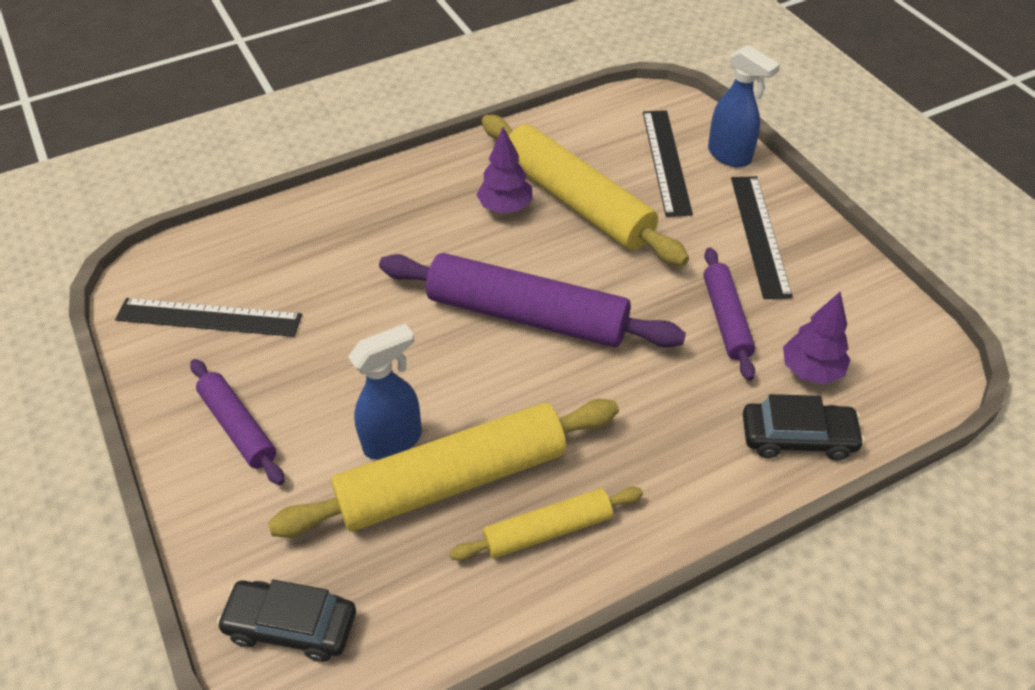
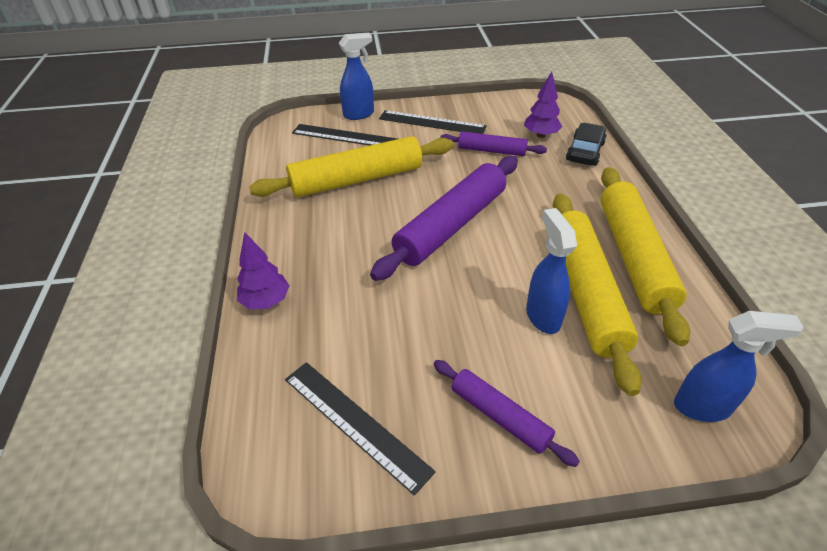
camera: 70 degrees left, 5 degrees down
black ruler [115,298,302,337] -> black ruler turned 75 degrees counterclockwise [285,362,436,496]
purple rolling pin [190,359,284,485] -> purple rolling pin turned 60 degrees clockwise [433,360,580,467]
black car [217,580,356,662] -> blue spray bottle [674,311,804,422]
yellow rolling pin [449,487,643,561] -> yellow rolling pin [600,167,690,346], size x1.85
purple tree [477,127,533,213] -> purple tree moved to [237,232,289,309]

